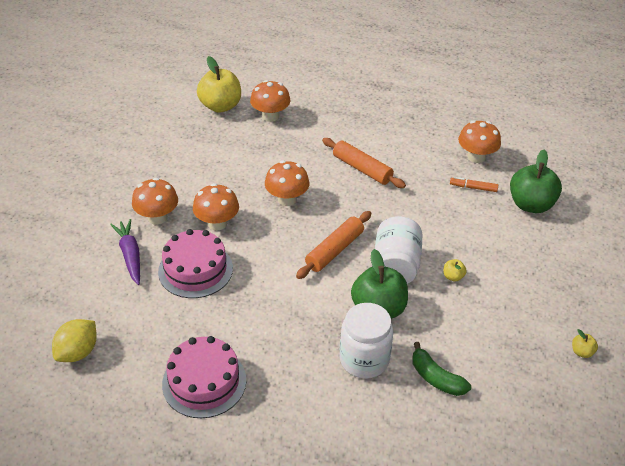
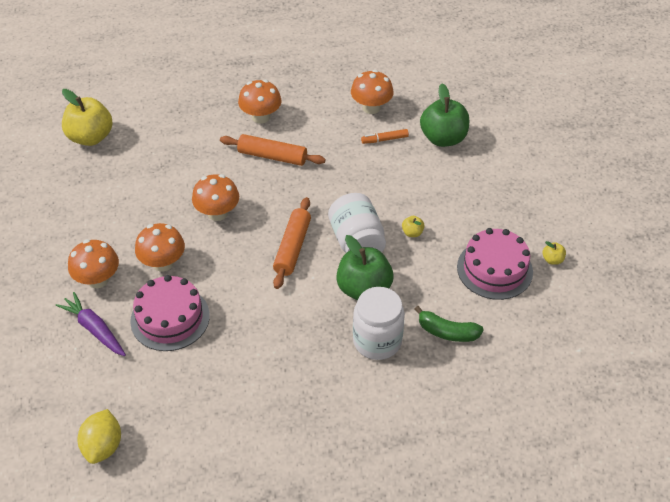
camera: 25 degrees left, 5 degrees up
pink cake [162,336,246,418] -> pink cake moved to [457,228,533,300]
orange mushroom [250,80,290,122] -> orange mushroom moved to [238,80,281,124]

